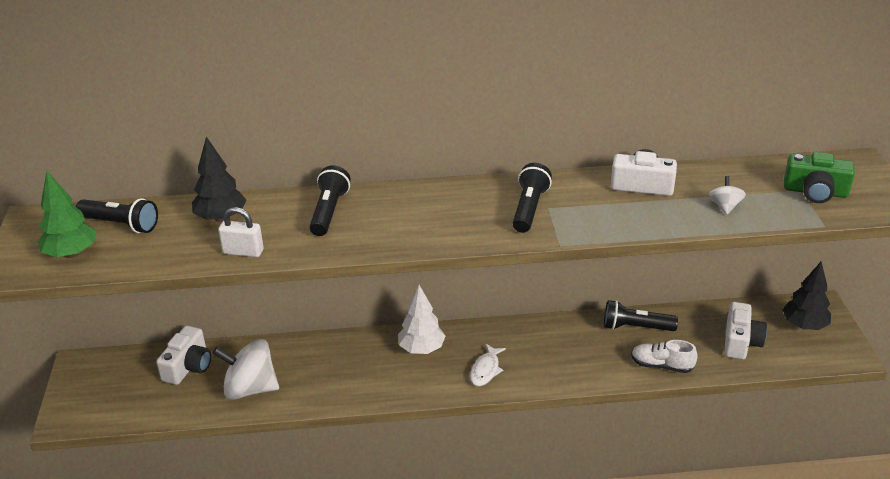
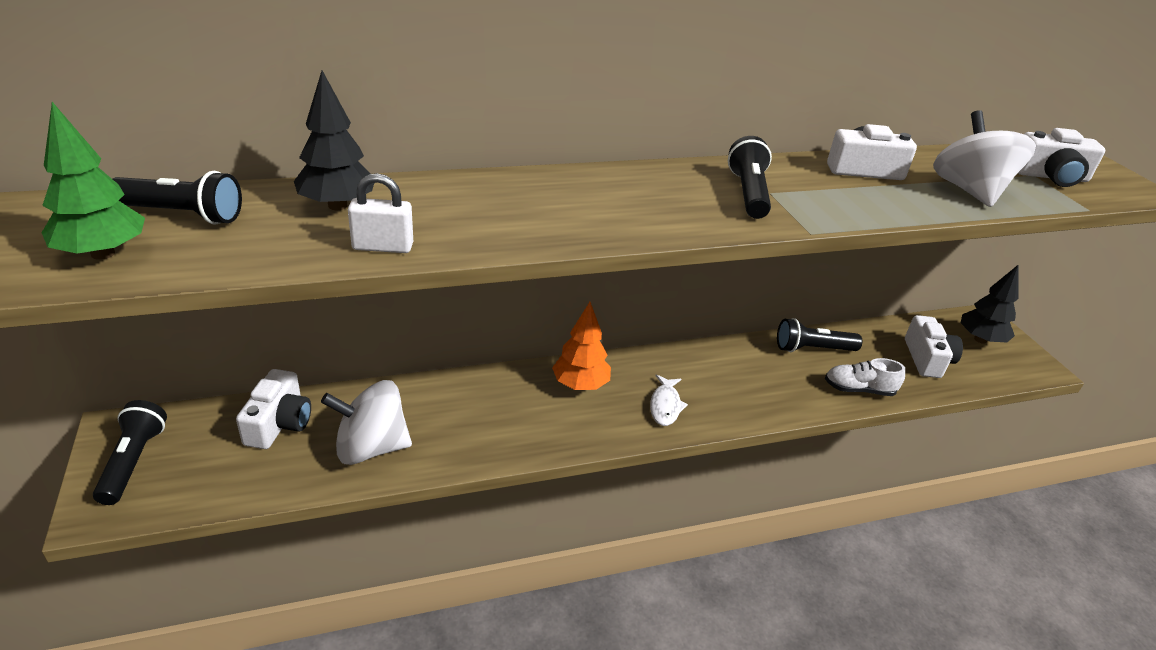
camera: 15 degrees left, 0 degrees up
black flashlight [309,165,351,236] -> black flashlight moved to [93,400,167,505]
white tree [398,285,445,354] -> orange tree [552,302,611,390]
white spinning top [709,176,746,215] -> white spinning top [933,110,1036,207], size x2.08
green camera [784,152,855,203] -> white camera [1018,128,1105,187]

